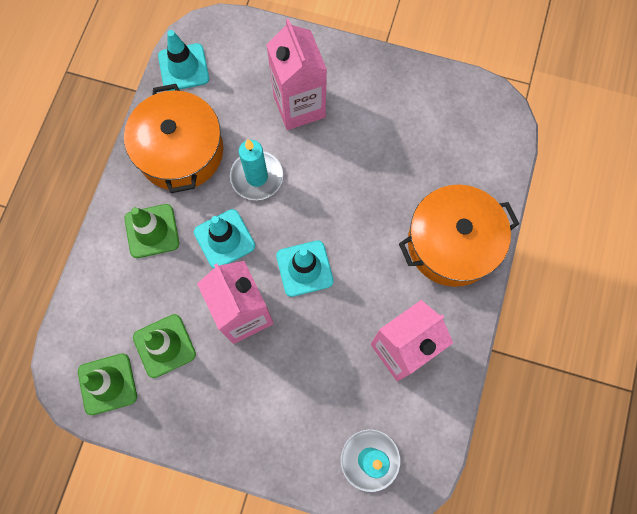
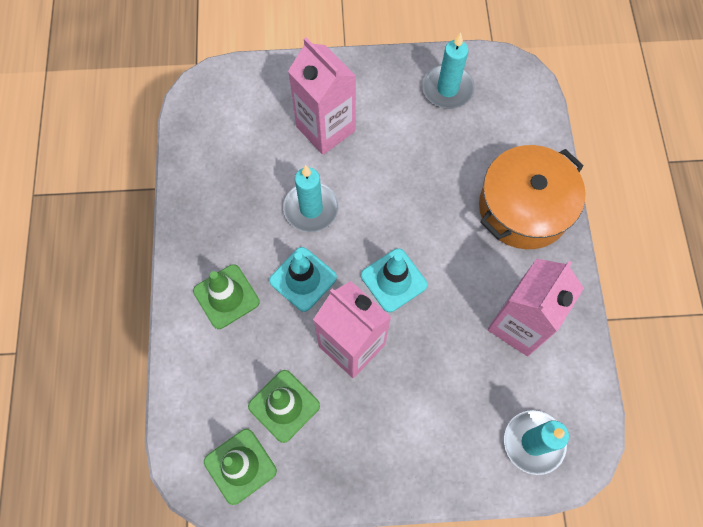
camera: 20 degrees left, 5 degrees down
orange pot [124,84,223,193] -> none
turquoise traffic cone [158,30,209,91] -> none
none -> turquoise candle [422,33,475,109]

